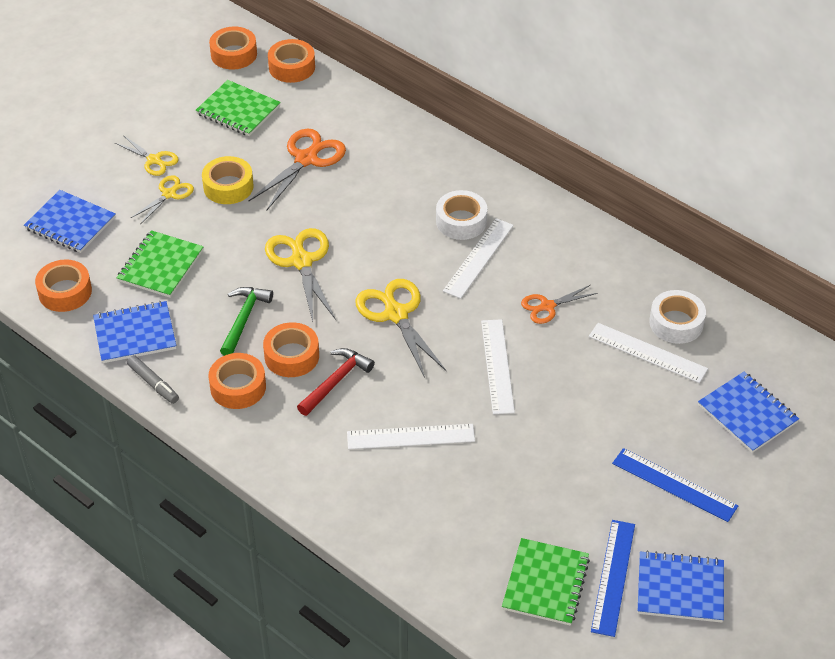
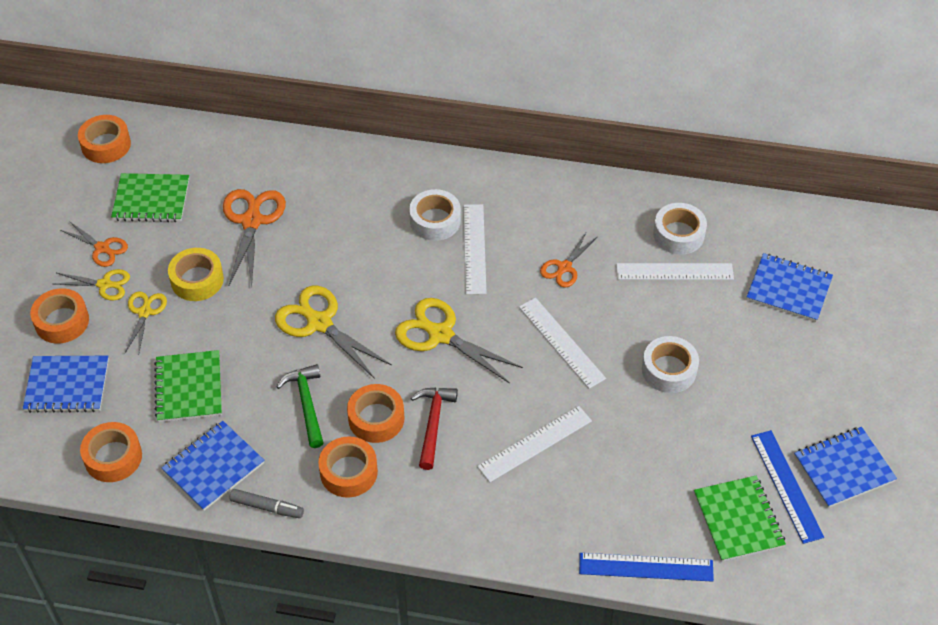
camera: 30 degrees left, 5 degrees up
orange tape [268,39,315,83] -> orange tape moved to [30,288,89,343]
blue ruler [612,448,738,522] -> blue ruler moved to [579,553,714,582]
none -> orange scissors [60,221,128,267]
none -> white tape [642,336,699,393]

